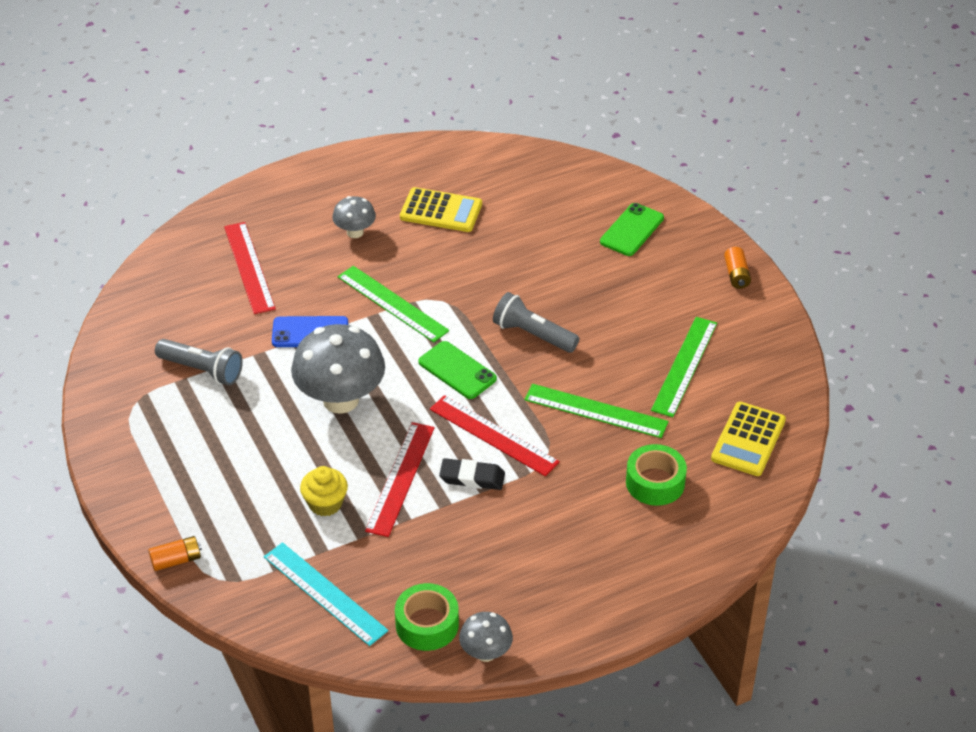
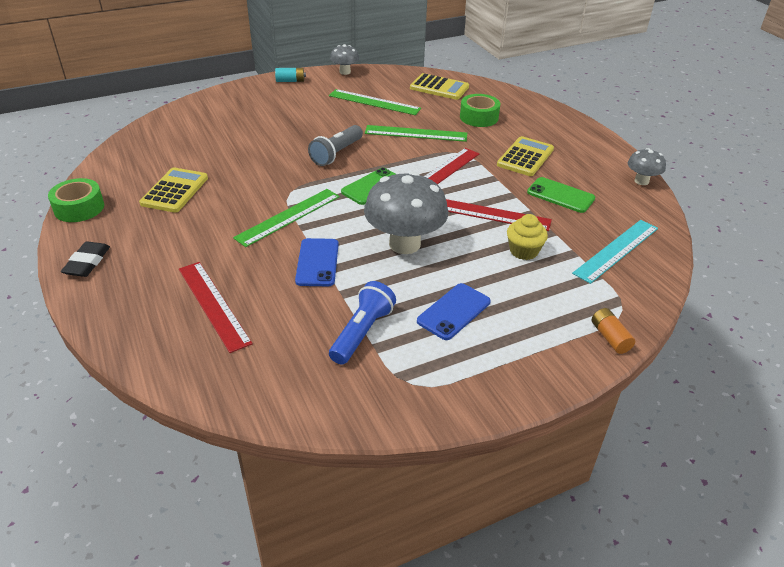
camera: 90 degrees left, 5 degrees down
grey flashlight [155,339,243,385] -> blue flashlight [329,281,396,364]
red ruler [224,222,276,314] -> red ruler turned 75 degrees clockwise [179,262,253,353]
grey mushroom [332,196,376,238] -> grey mushroom moved to [330,44,359,75]
green tape [395,583,459,651] -> green tape moved to [48,178,104,222]
black eraser [439,458,505,490] -> black eraser moved to [61,241,110,277]
green ruler [524,384,669,438] -> green ruler turned 75 degrees clockwise [365,125,467,142]
green phone [600,203,664,256] -> green phone moved to [527,177,595,213]
orange battery [724,247,751,289] -> turquoise battery [275,68,306,82]
none -> blue phone [417,283,491,340]
none -> yellow calculator [497,136,554,176]

